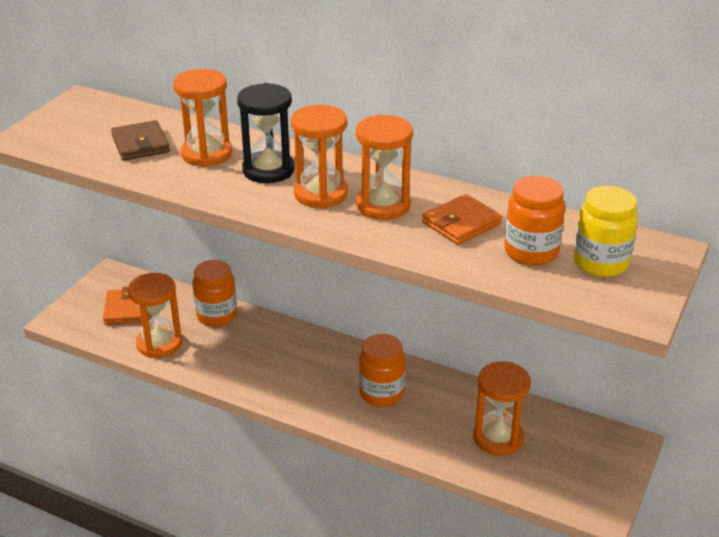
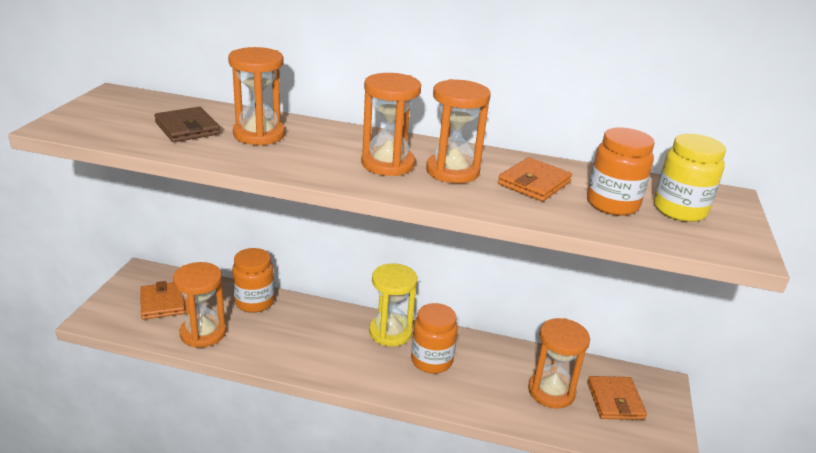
camera: 15 degrees left, 5 degrees down
black hourglass [237,83,295,183] -> none
none -> yellow hourglass [369,263,417,346]
none -> orange wallet [587,376,647,420]

